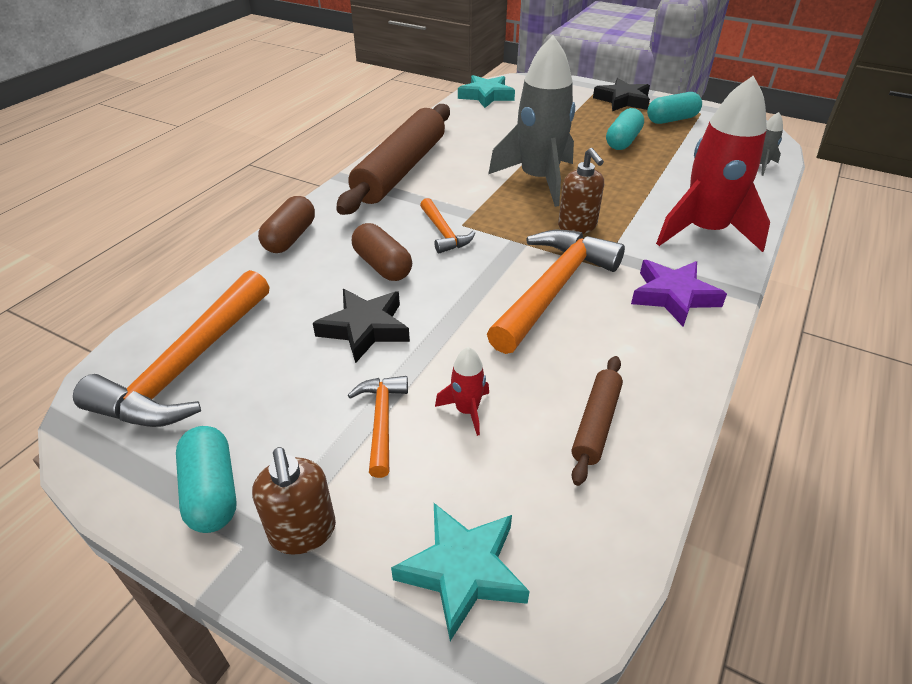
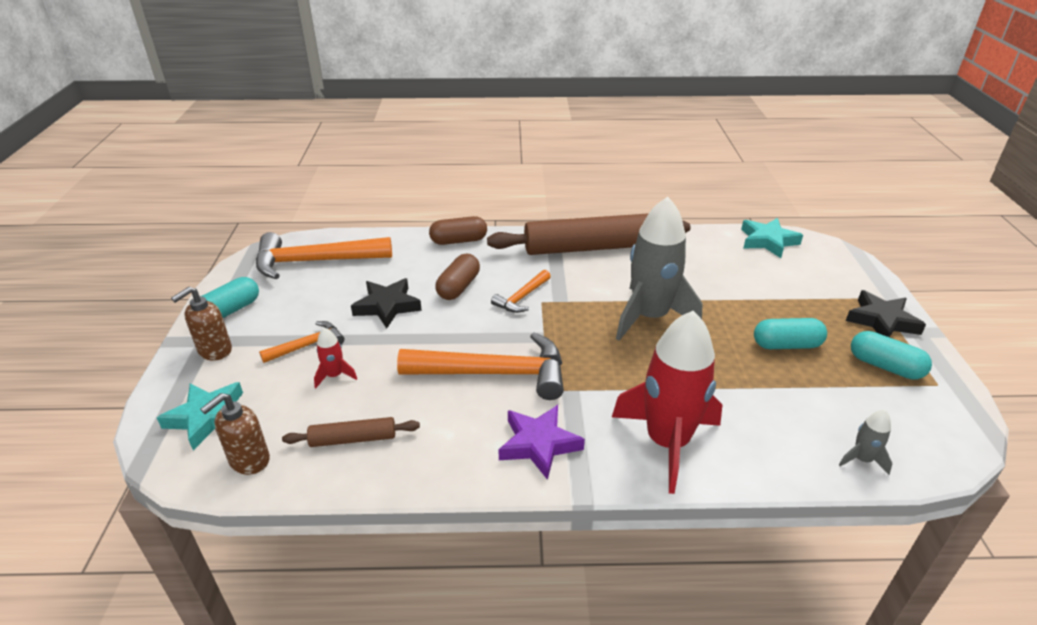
camera: 60 degrees right, 5 degrees down
brown soap dispenser [558,148,604,234] -> brown soap dispenser moved to [200,393,270,475]

